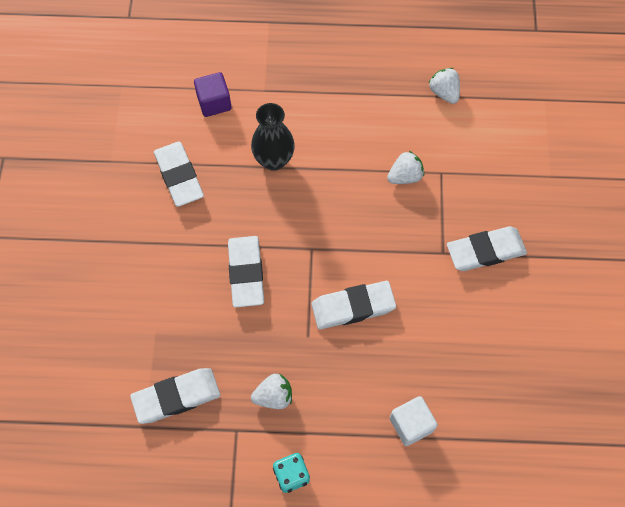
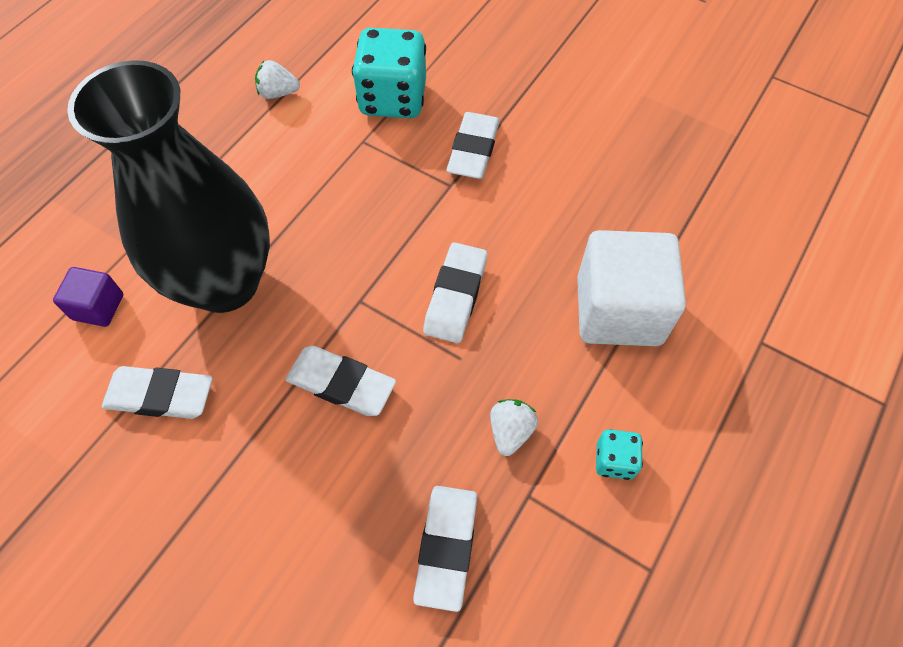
camera: 60 degrees left, 5 degrees down
black vase [251,103,295,171] -> black vase [67,60,270,313], size x2.19
white strawberry [387,151,424,184] -> none
white cube [390,396,438,446] -> white cube [577,230,686,346], size x2.01
none -> turquoise dice [352,28,426,118]

